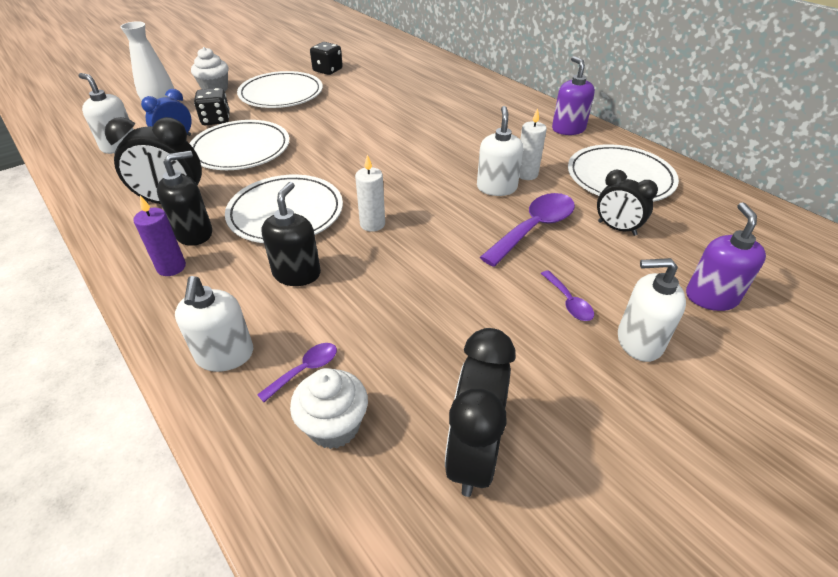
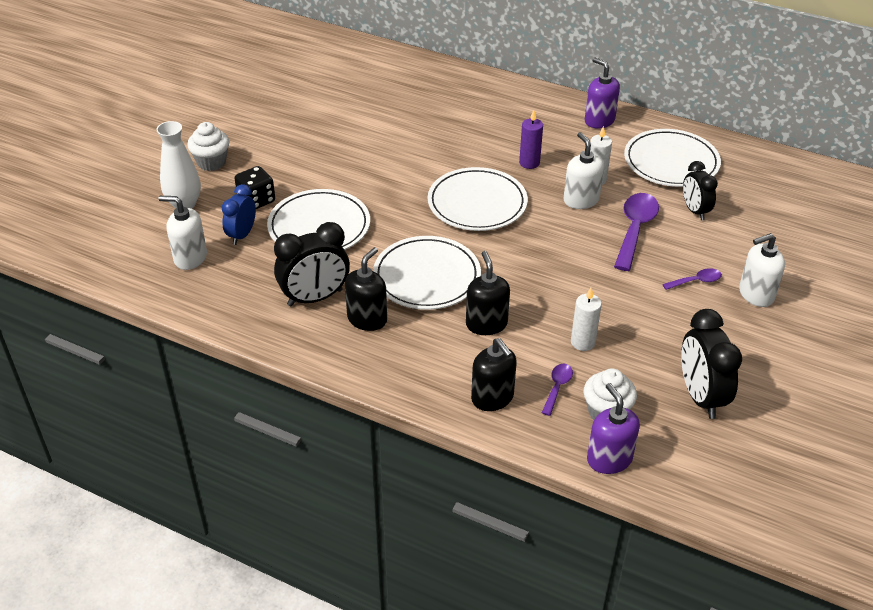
camera: 25 degrees left, 0 degrees up
purple candle [134,196,186,276] -> purple candle moved to [519,110,543,169]
white soap dispenser [175,276,253,372] -> black soap dispenser [471,338,517,411]
white plate [237,71,323,108] -> white plate moved to [428,167,528,231]
black dice [310,42,343,75] -> none
white candle [355,154,385,232] -> white candle moved to [571,288,602,351]
purple spoon [541,270,594,321] -> purple spoon turned 60 degrees counterclockwise [663,268,722,290]
black clock [597,170,658,236] -> black clock turned 60 degrees clockwise [683,161,718,220]
purple soap dispenser [686,202,766,311] -> purple soap dispenser moved to [587,383,640,474]

